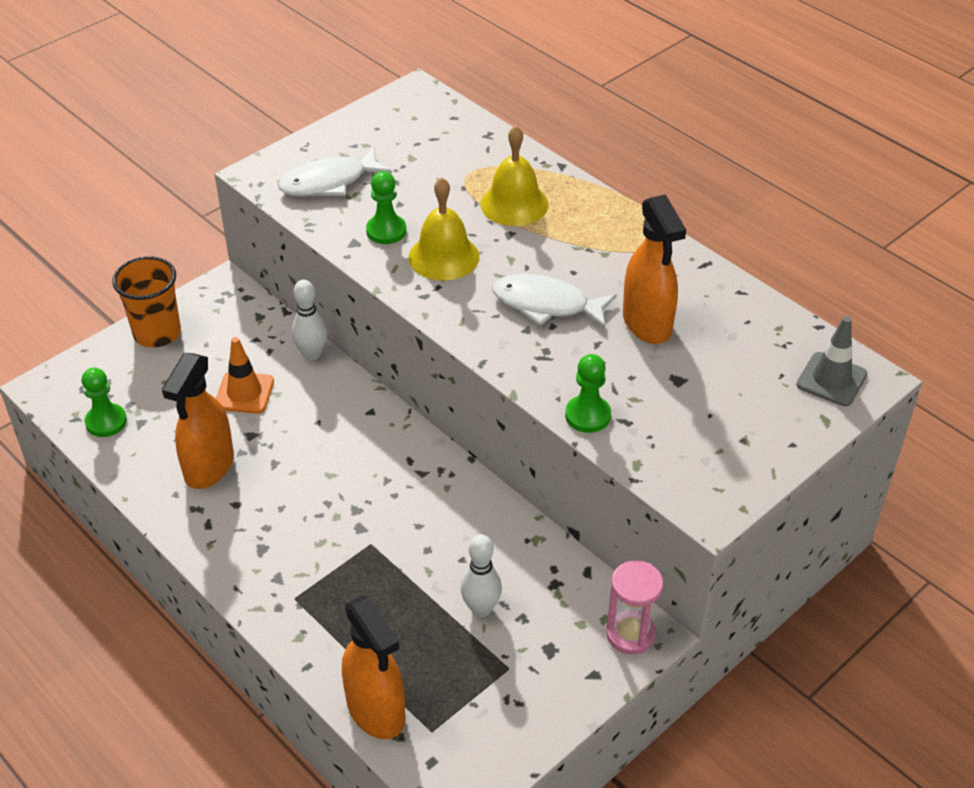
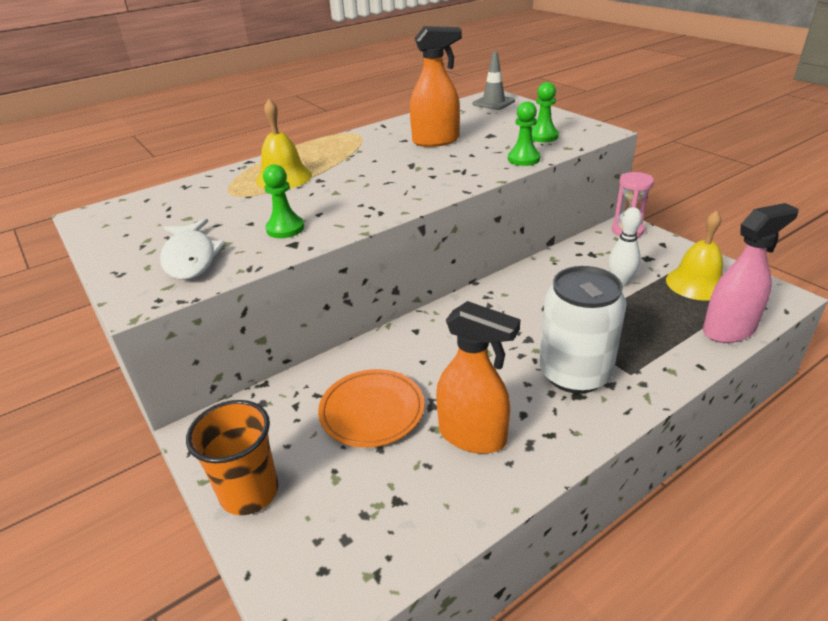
camera: 80 degrees left, 10 degrees down
green pawn [82,368,127,437] -> green pawn moved to [532,82,559,142]
orange traffic cone [216,337,274,414] -> orange plate [318,369,425,447]
white bowling pin [292,280,327,361] -> none
orange spray bottle [342,595,405,739] -> pink spray bottle [703,203,799,343]
yellow bell [409,177,479,281] -> yellow bell moved to [666,211,723,301]
white fish [492,274,617,328] -> none
none -> white can [539,266,627,394]

